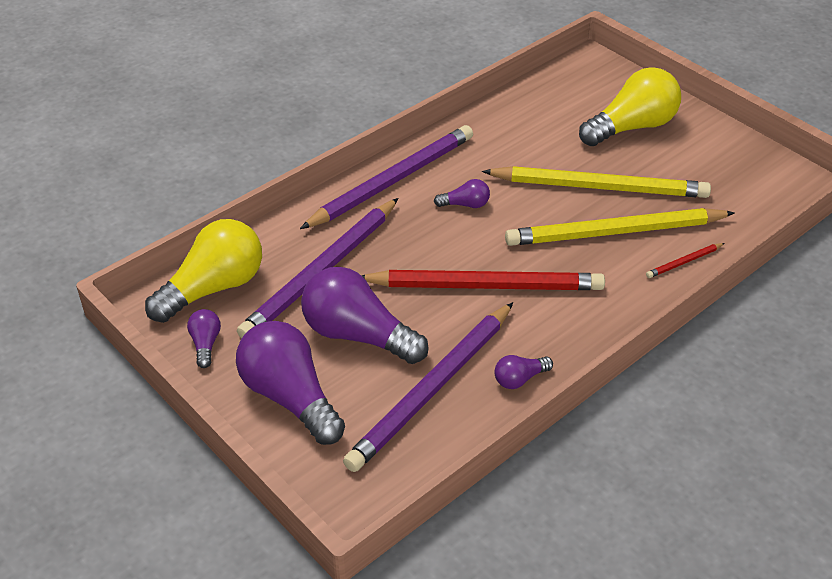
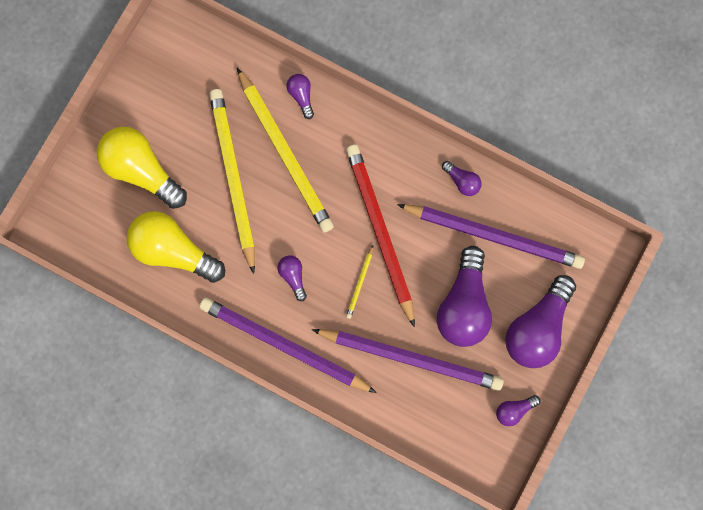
camera: 110 degrees left, 35 degrees up
yellow light bulb [145,219,262,323] -> yellow light bulb moved to [127,211,225,283]
red pencil [646,243,725,278] -> purple light bulb [287,74,314,119]
none -> yellow pencil [346,245,373,319]

